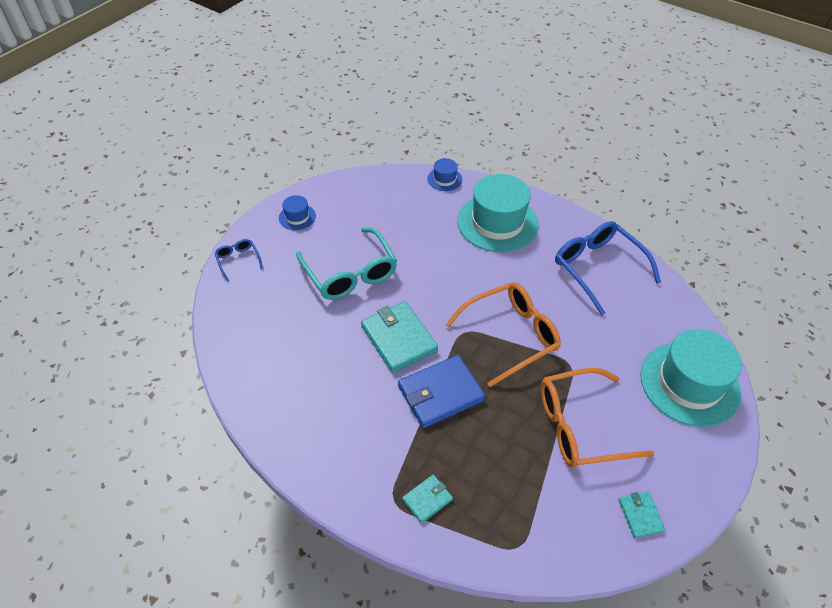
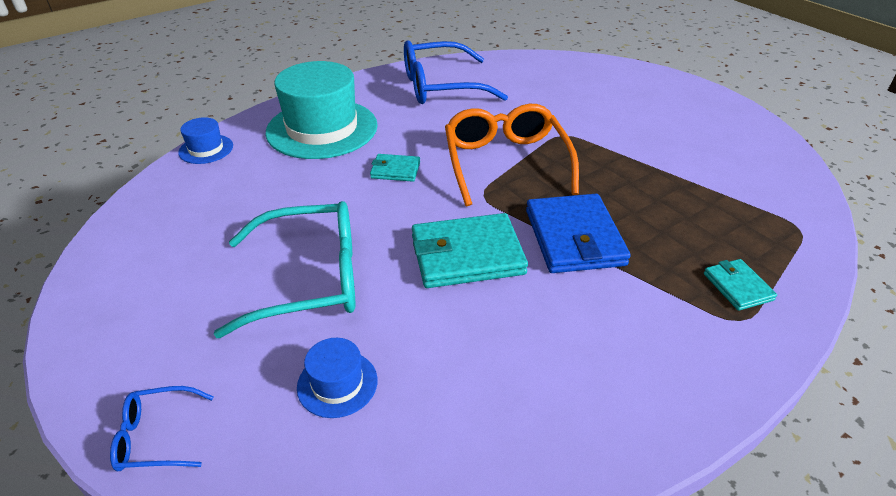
camera: 70 degrees left, 10 degrees down
blue hat [279,195,316,230] -> blue hat moved to [297,338,377,418]
orange glasses [541,368,655,468] -> none
turquoise wallet [619,492,666,538] -> turquoise wallet moved to [370,154,420,182]
turquoise hat [640,329,742,427] -> none

